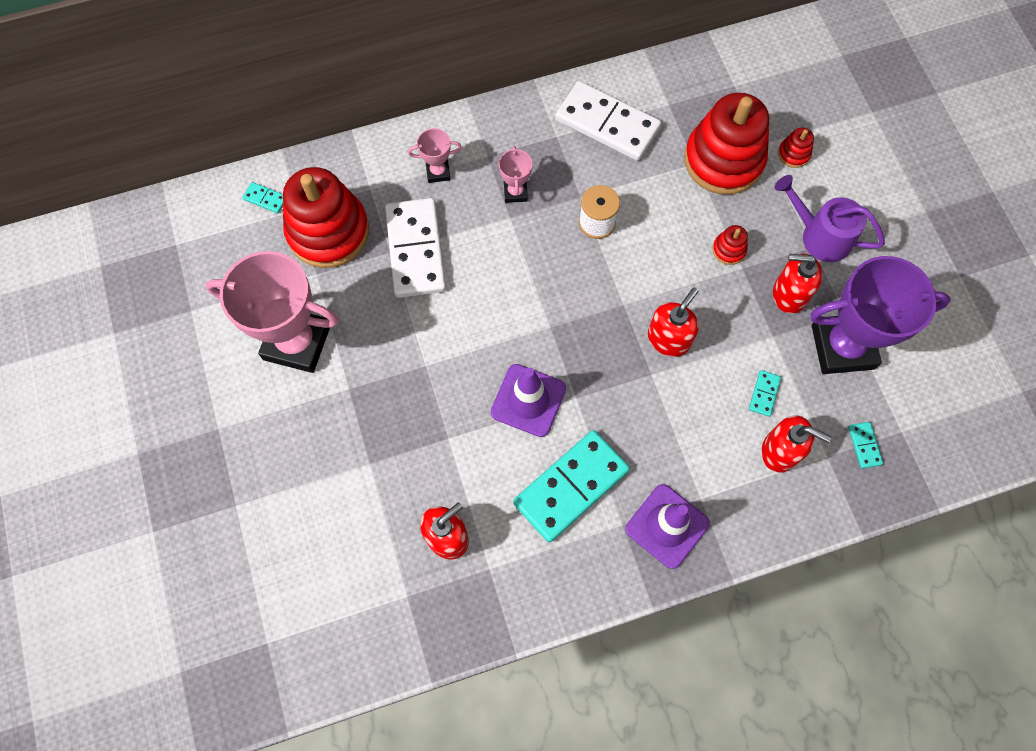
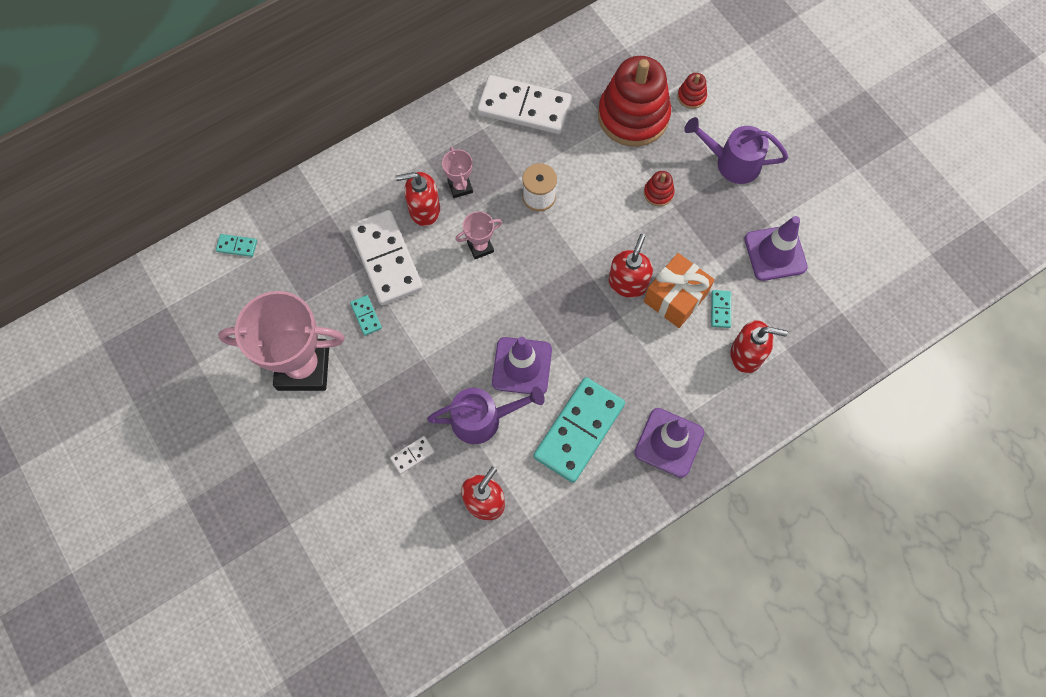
camera: 15 degrees left, 0 degrees up
red stacking toy [283,167,369,268] -> none
pink trophy [408,128,462,183] -> pink trophy moved to [455,211,502,259]
red soap dispenser [773,254,822,314] -> red soap dispenser moved to [395,172,440,226]
purple trophy [810,256,951,374] -> purple traffic cone [745,216,808,281]
turquoise domino [848,422,883,469] -> turquoise domino moved to [350,295,382,336]
none -> white domino [390,436,435,474]
none -> purple watering can [427,386,545,444]
none -> orange gift [644,253,715,328]

